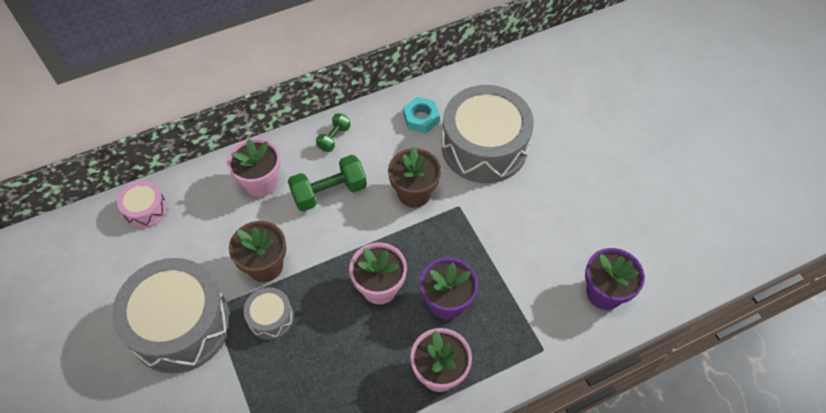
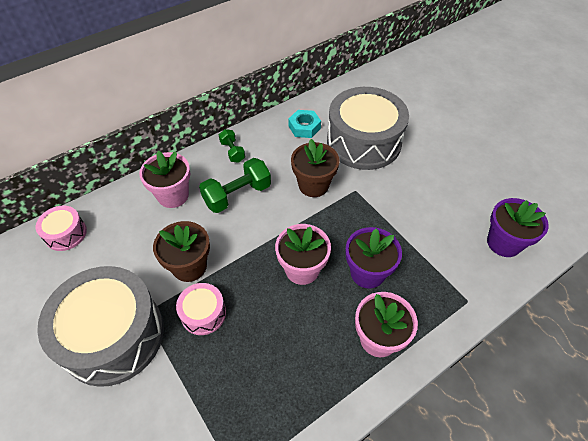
camera: 10 degrees left, 5 degrees down
grey drum [243,287,294,340] -> pink drum [176,283,226,335]
green dumbbell [316,114,350,152] -> green dumbbell turned 45 degrees counterclockwise [219,129,245,163]

